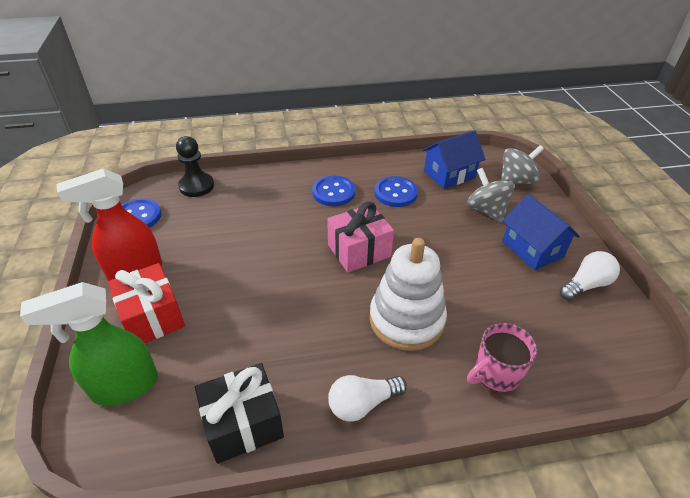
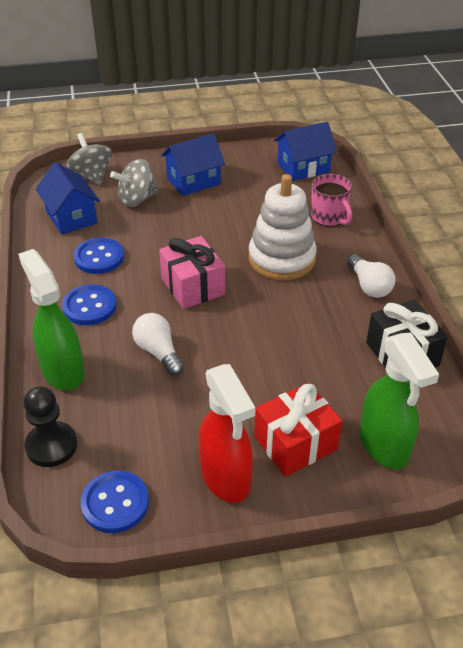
camera: 90 degrees left, 0 degrees up
white light bulb [560,251,620,301] -> white light bulb moved to [132,313,184,376]
none -> green spray bottle [18,249,85,391]
none -> blue house [274,122,337,181]

